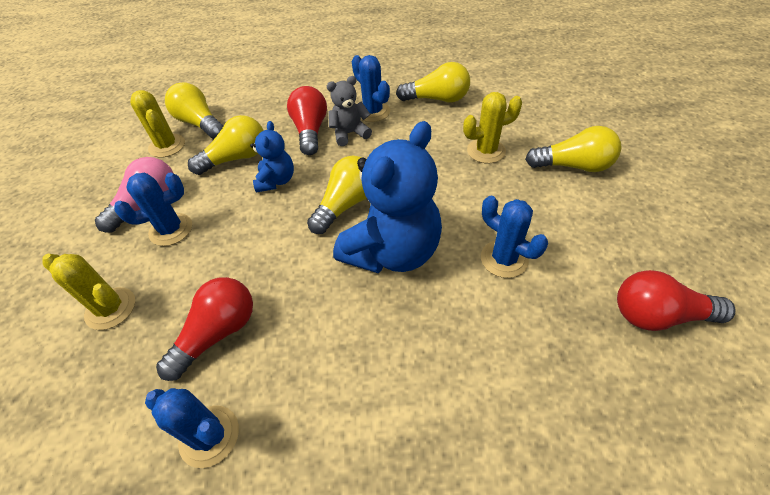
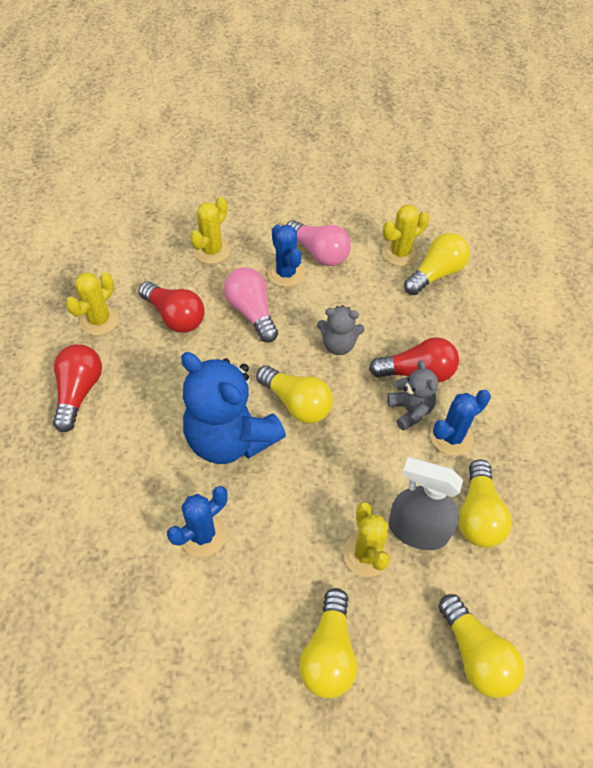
camera: 90 degrees right, 5 degrees up
blue cactus [145,388,239,468] -> yellow cactus [65,272,119,336]
yellow light bulb [188,115,264,175] -> yellow light bulb moved to [438,594,524,698]
blue teddy bear [250,121,294,192] -> grey teddy bear [317,305,365,355]
red light bulb [617,270,736,331] -> red light bulb moved to [53,344,102,432]
none -> pink light bulb [224,268,278,343]
none -> grey spray bottle [389,457,463,550]

